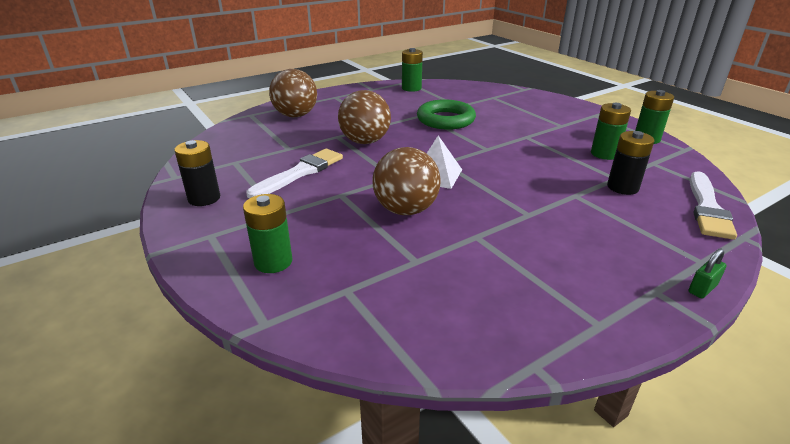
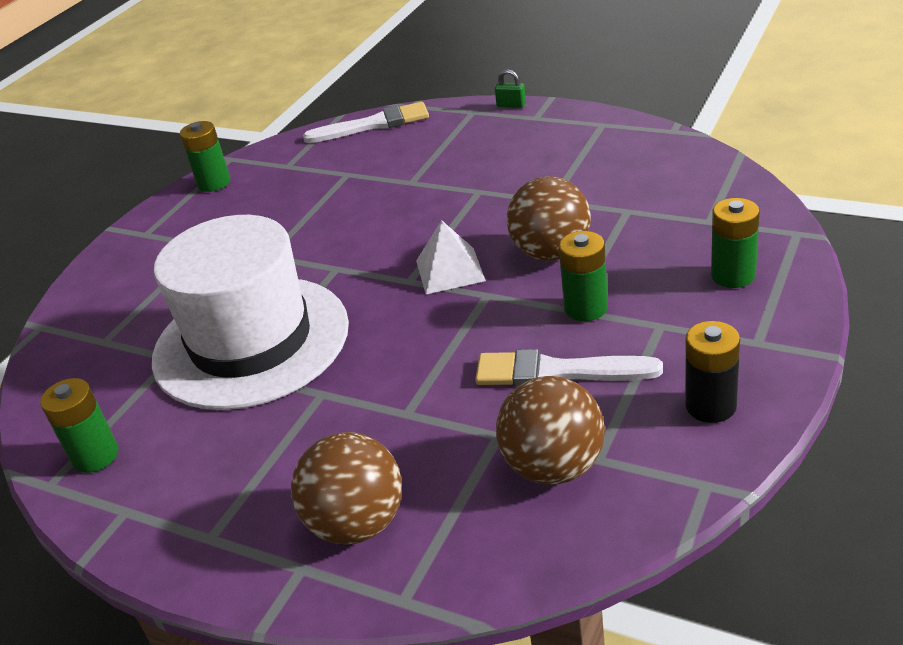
camera: 115 degrees left, 5 degrees up
brown ball [338,90,391,144] -> brown ball moved to [496,376,605,485]
green ring [417,99,476,130] -> white hat [152,215,349,410]
green battery [591,103,631,160] -> green battery moved to [559,231,608,321]
black battery [607,131,654,195] -> none

